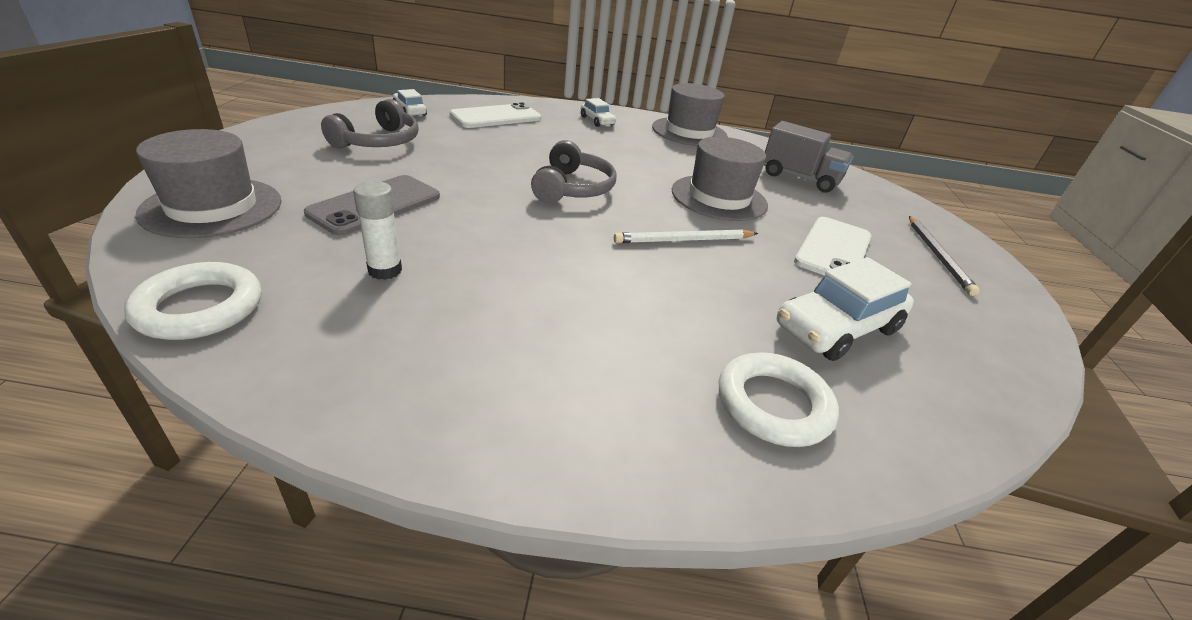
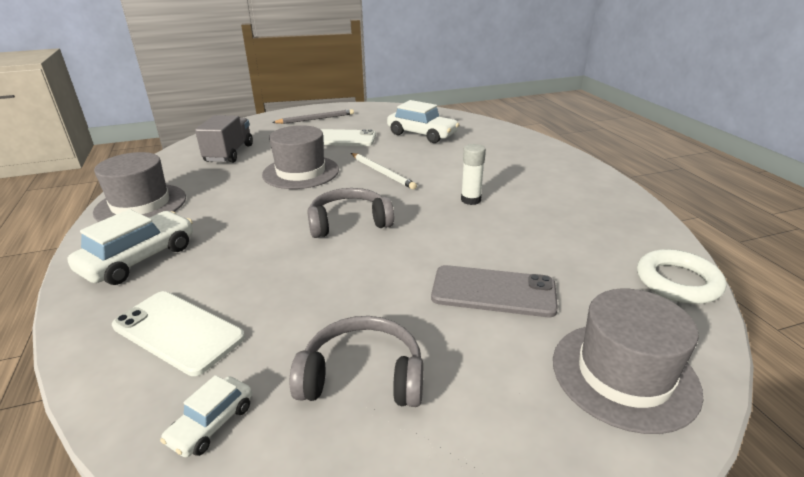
camera: 110 degrees left, 5 degrees down
white glue stick [353,181,402,280] -> white glue stick moved to [461,144,486,205]
white car [581,98,616,127] -> white car [67,209,193,285], size x1.87
white ring [719,352,839,447] -> none

